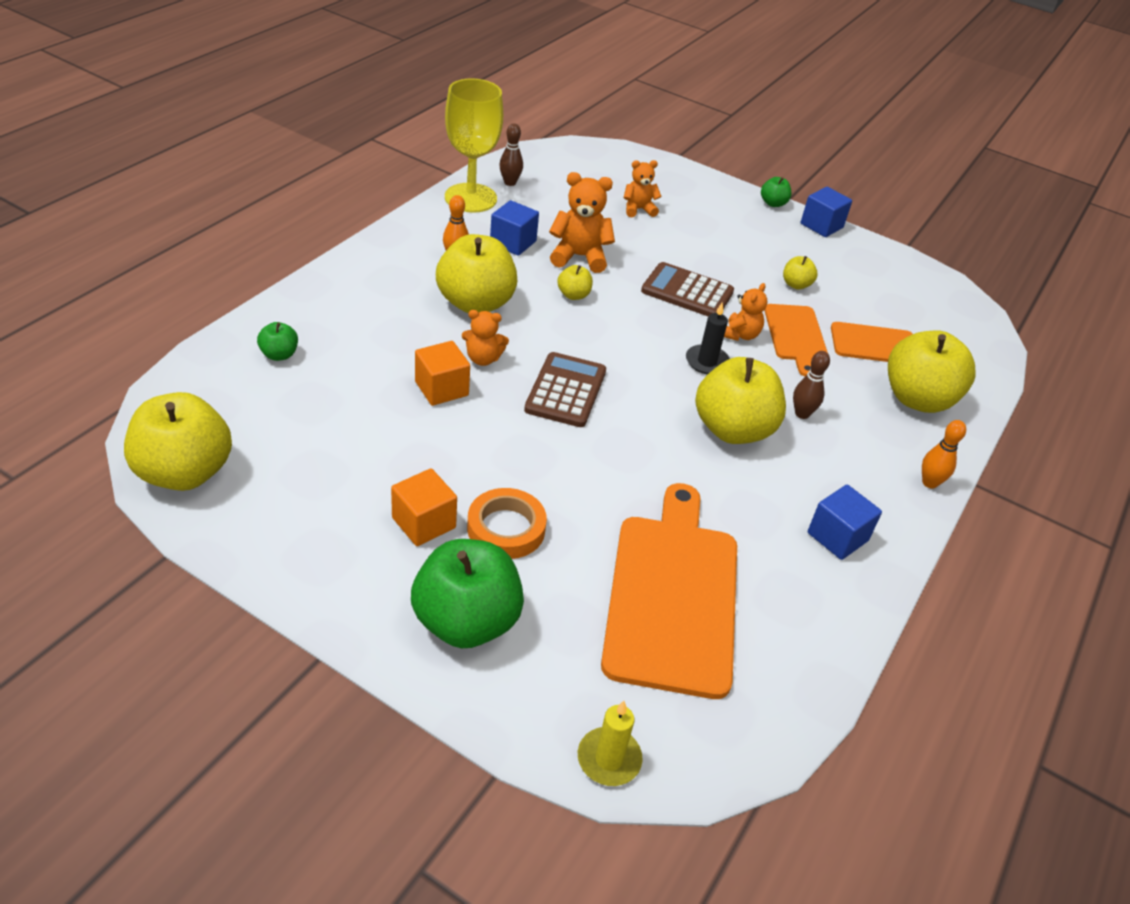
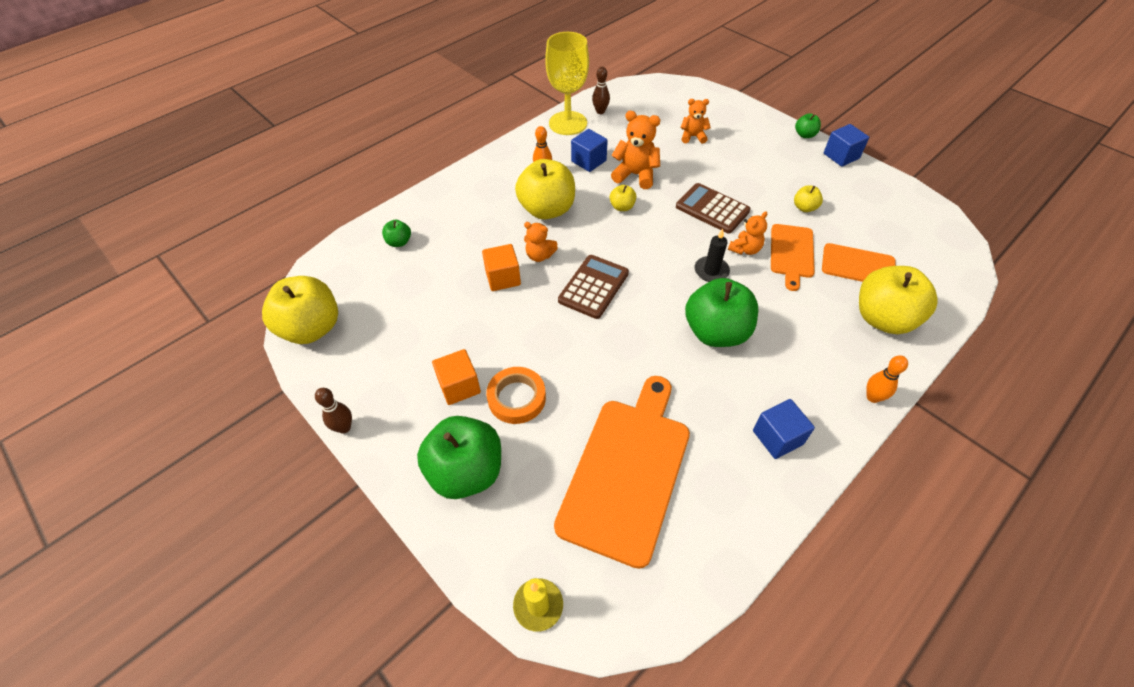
camera: 20 degrees right, 10 degrees up
yellow apple [695,357,786,444] -> green apple [685,278,758,347]
brown bowling pin [793,351,830,419] -> brown bowling pin moved to [315,388,352,433]

